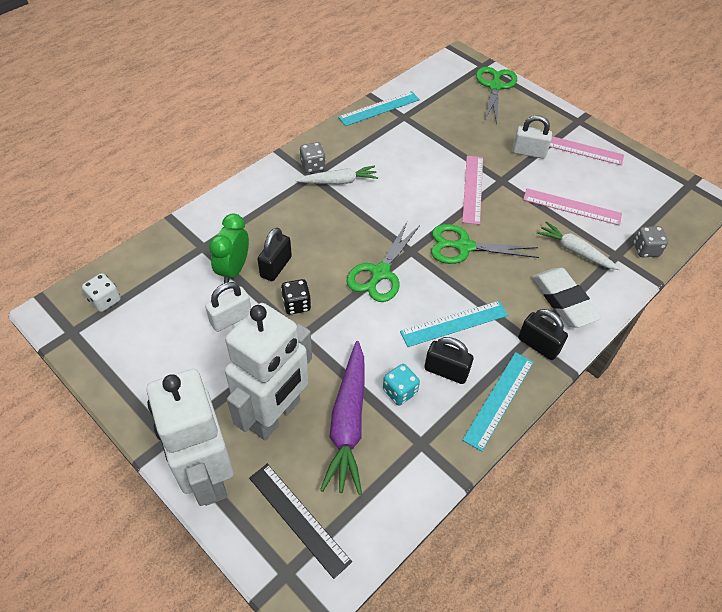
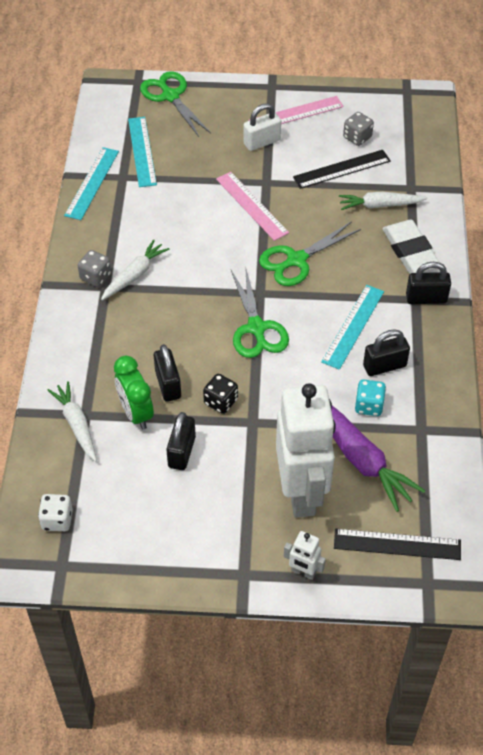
camera: 40 degrees left, 0 degrees up
white robot [146,369,234,506] -> white robot [284,531,326,580], size x0.41
white padlock [205,282,251,332] -> black padlock [166,412,196,470]
turquoise ruler [463,352,534,452] -> turquoise ruler moved to [128,117,157,187]
pink ruler [523,188,622,226] -> black ruler [293,150,391,189]
white eraser [532,268,602,328] -> white eraser turned 45 degrees clockwise [382,220,440,274]
grey dice [633,226,668,257] -> grey dice moved to [343,112,374,146]
none -> white carrot [48,381,97,462]

